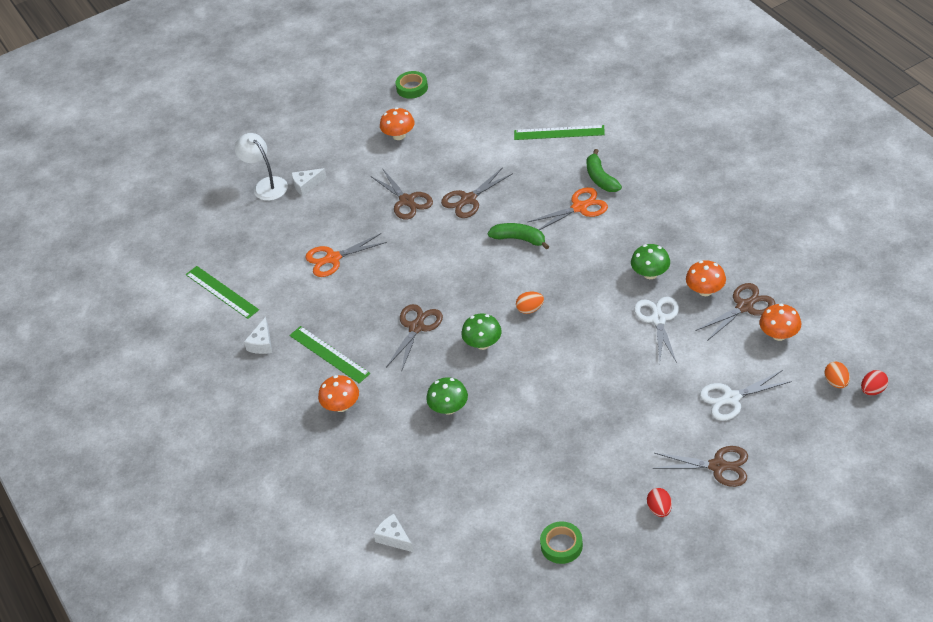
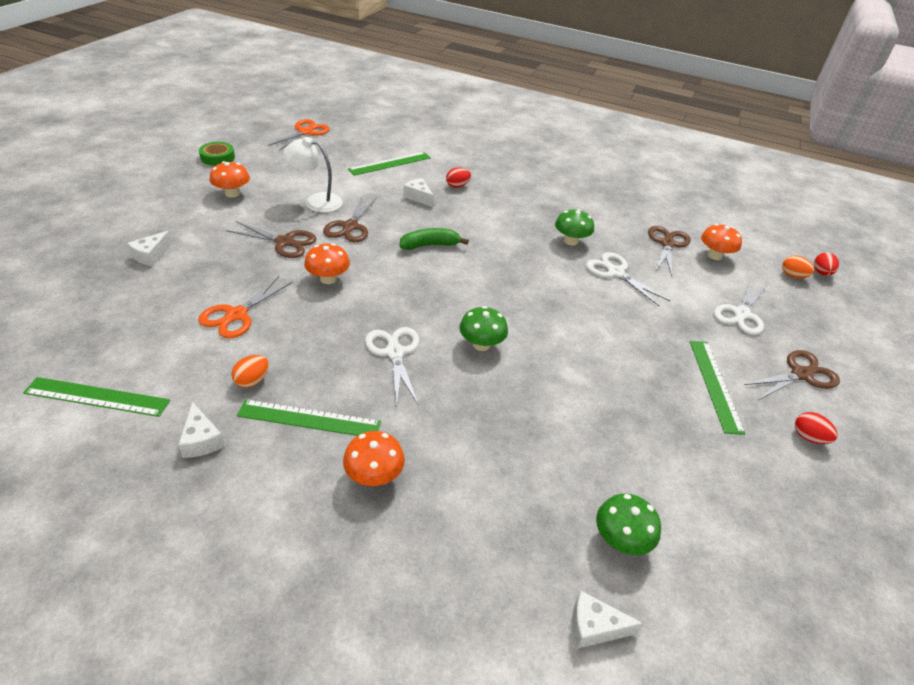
camera: 45 degrees left, 5 degrees down
white lamp [234,133,288,201] -> white lamp moved to [283,137,343,213]
brown scissors [386,304,443,372] -> white scissors [365,327,419,407]
green mushroom [426,377,468,415] -> green mushroom moved to [596,493,661,555]
orange egg [516,292,544,314] -> orange egg moved to [231,355,269,388]
orange scissors [528,187,608,230] -> orange scissors moved to [268,119,330,151]
green tape [540,521,583,564] -> none
green banana [586,149,622,192] -> red egg [446,167,471,188]
orange mushroom [686,260,726,296] -> orange mushroom moved to [304,243,350,284]
none -> white cheese [403,178,434,207]
none -> green ruler [690,341,745,435]

